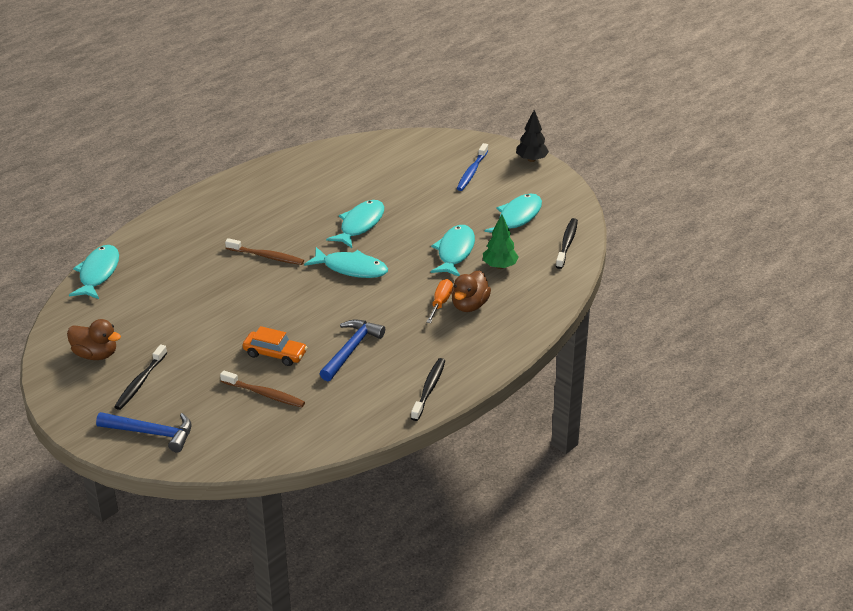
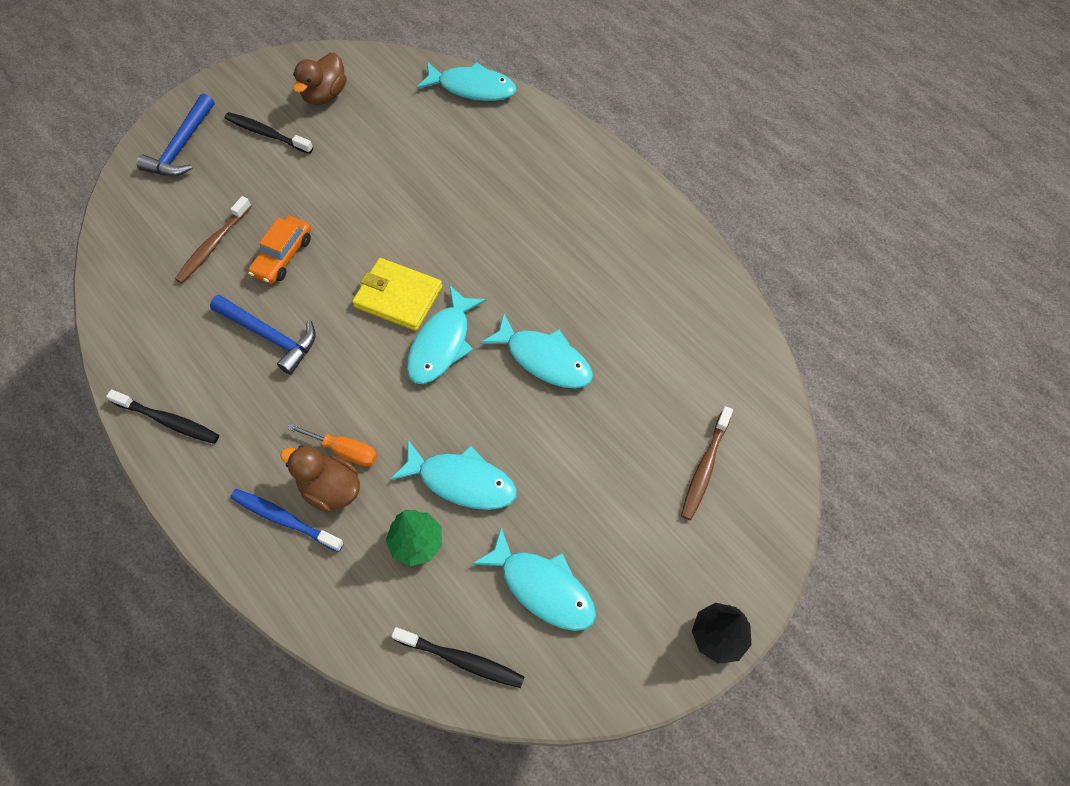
camera: 95 degrees right, 25 degrees up
brown toothbrush [225,238,304,265] -> brown toothbrush moved to [681,406,733,520]
blue toothbrush [457,143,488,191] -> blue toothbrush moved to [230,489,344,552]
none -> yellow wallet [352,258,442,331]

